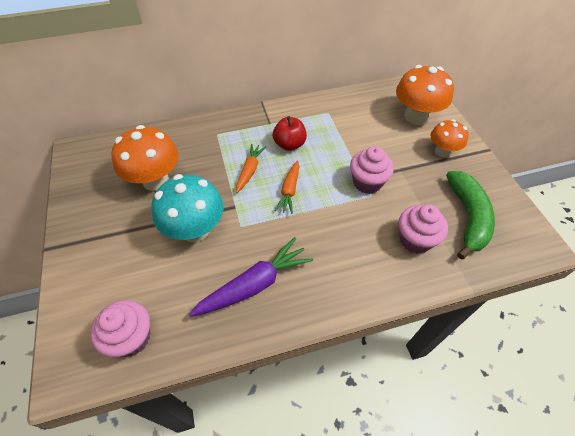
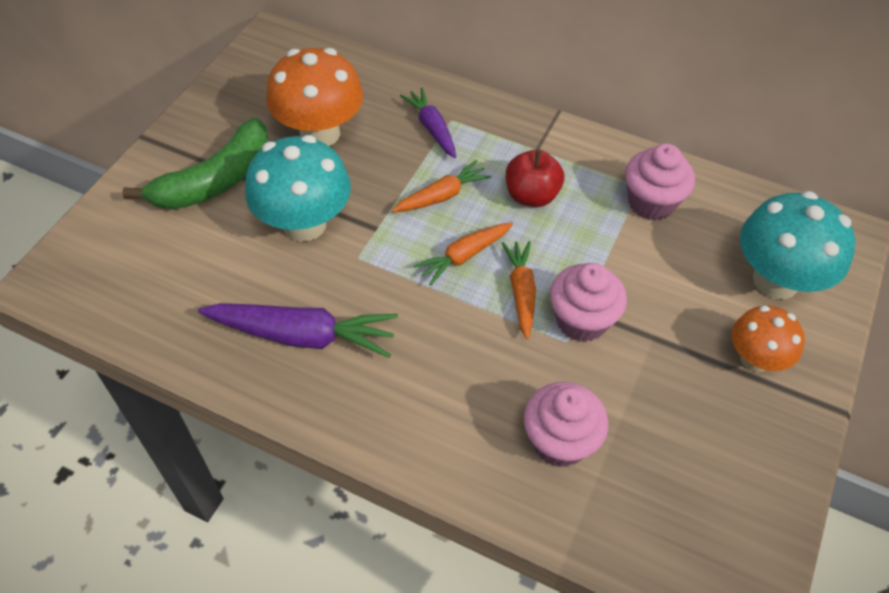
camera: 40 degrees right, 0 degrees up
pink cupcake [90,300,150,357] -> pink cupcake moved to [625,144,695,220]
orange mushroom [396,65,454,125] -> turquoise mushroom [740,191,856,299]
green banana [446,171,495,259] -> green banana moved to [122,118,268,210]
none -> purple carrot [400,87,456,158]
none -> orange carrot [502,241,536,339]

